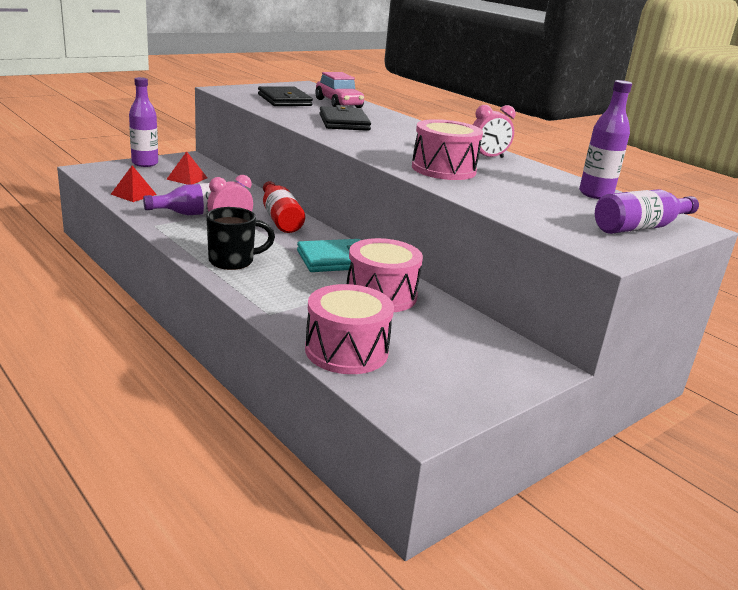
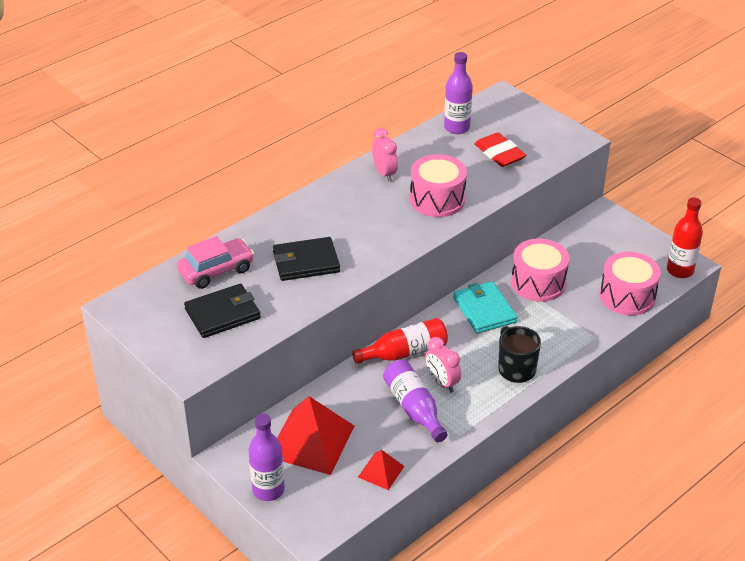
camera: 90 degrees left, 15 degrees up
red pyramid [166,151,207,185] -> red pyramid [277,396,354,475], size x2.00
purple bottle [595,189,699,234] -> none
none -> red eraser [474,132,526,167]
none -> red bottle [667,197,703,278]

